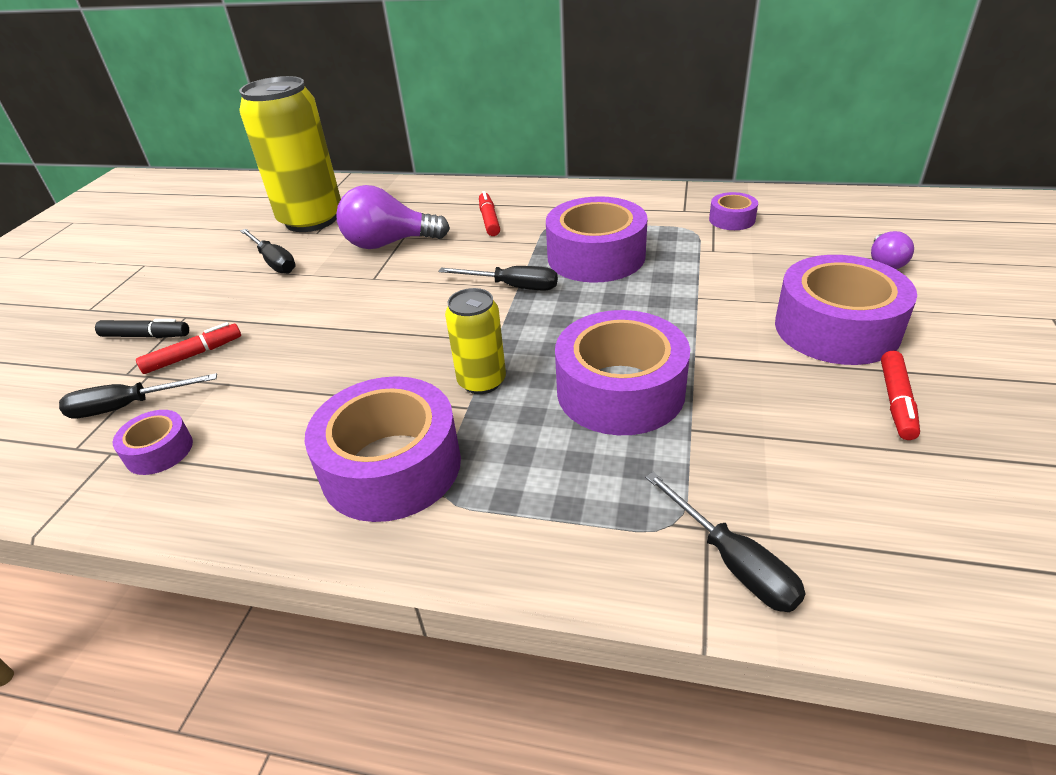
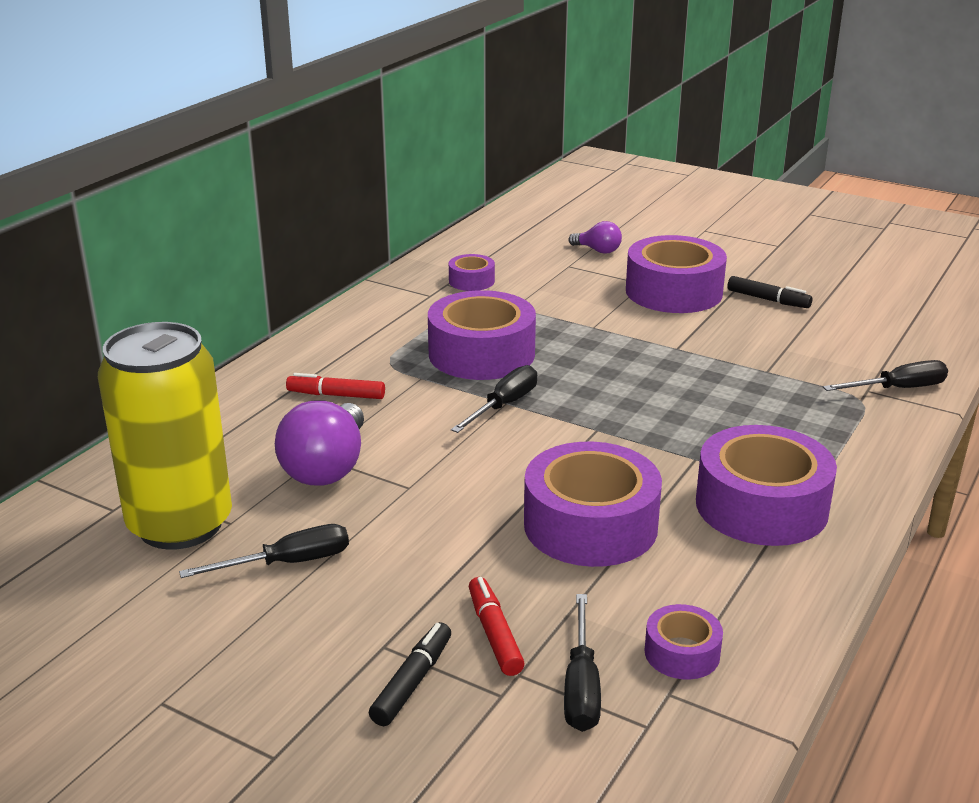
camera: 75 degrees left, 10 degrees down
yellow can [445,288,506,394] -> none
purple tape [555,310,690,435] -> purple tape moved to [524,442,662,567]
red marker [881,351,920,440] -> black marker [727,276,812,308]

